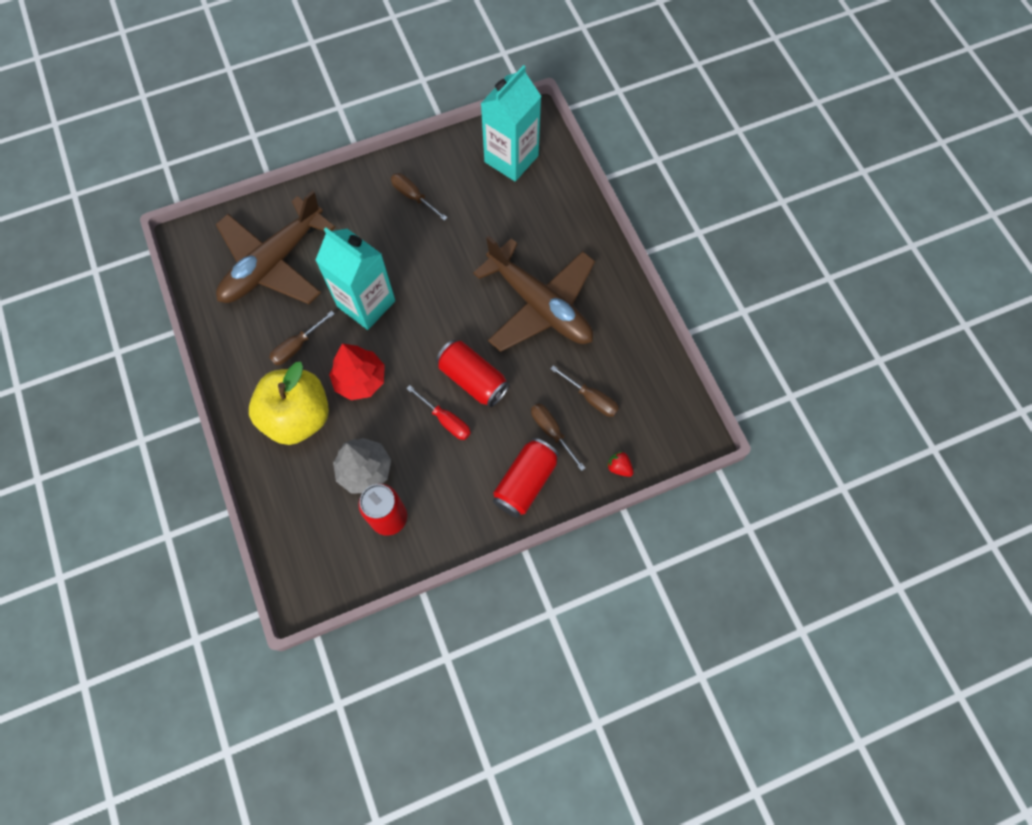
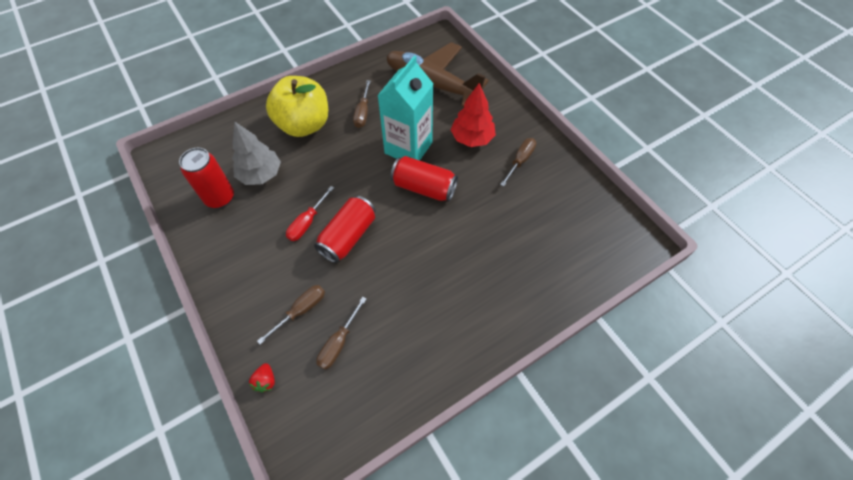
camera: 80 degrees right, 10 degrees down
brown screwdriver [269,311,335,365] -> brown screwdriver turned 120 degrees counterclockwise [353,80,371,128]
red tree [329,343,385,400] -> red tree moved to [451,83,496,147]
brown plane [473,236,595,352] -> none
turquoise carton [480,65,542,182] -> none
red can [493,438,559,518] -> red can moved to [390,156,458,201]
red strawberry [607,451,634,477] -> red strawberry turned 150 degrees clockwise [249,363,275,393]

